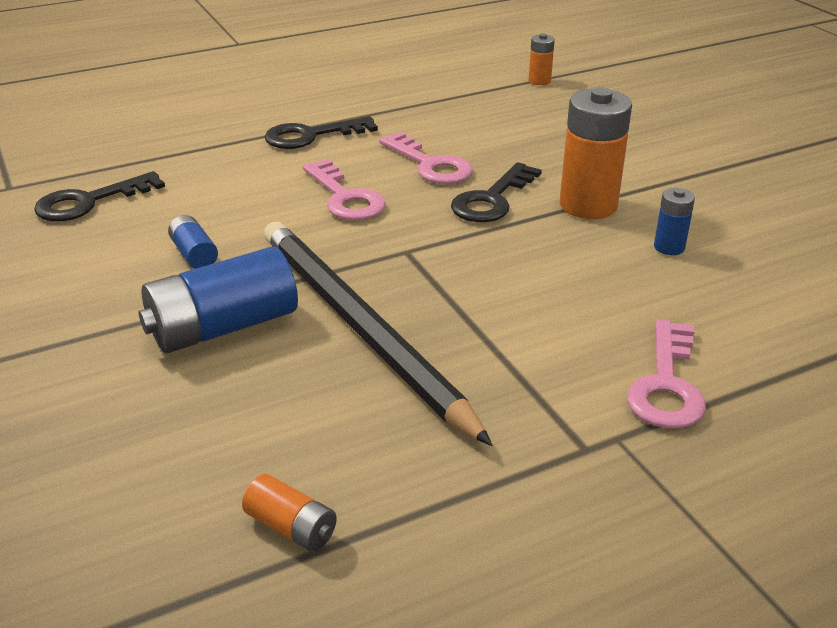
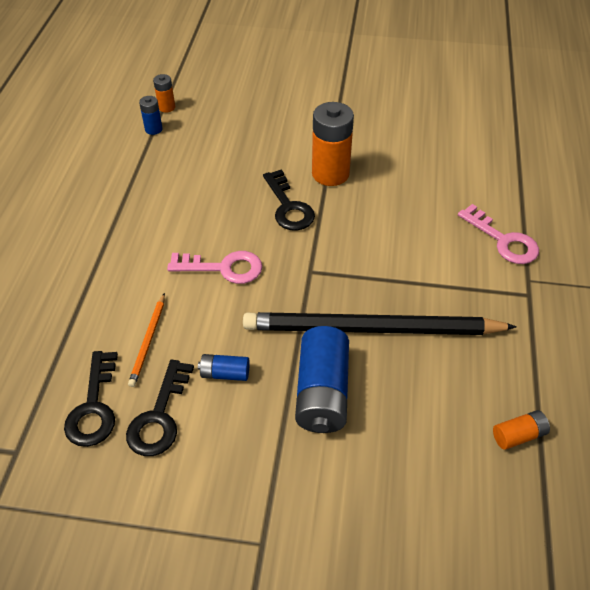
camera: 55 degrees left, 15 degrees up
black key [265,116,378,149] -> black key moved to [126,360,194,456]
pink key [379,131,473,184] -> none
blue battery [654,188,695,255] -> blue battery moved to [139,96,162,135]
none -> orange pencil [128,293,165,387]

